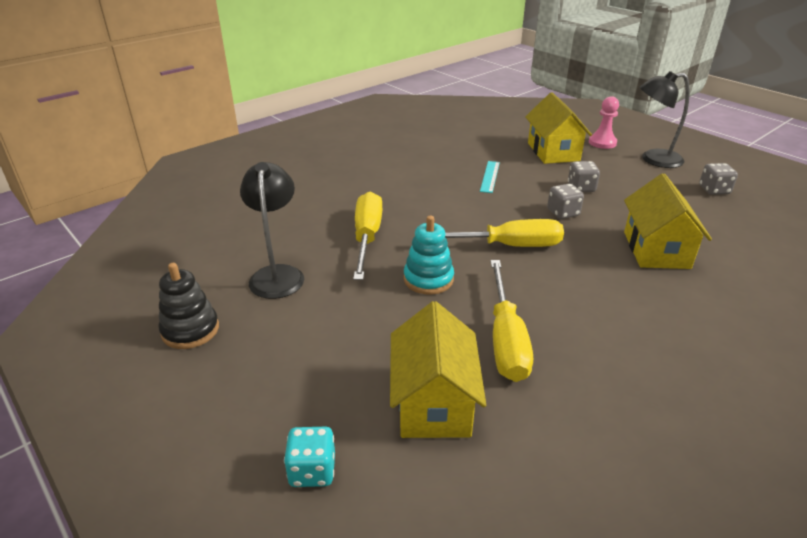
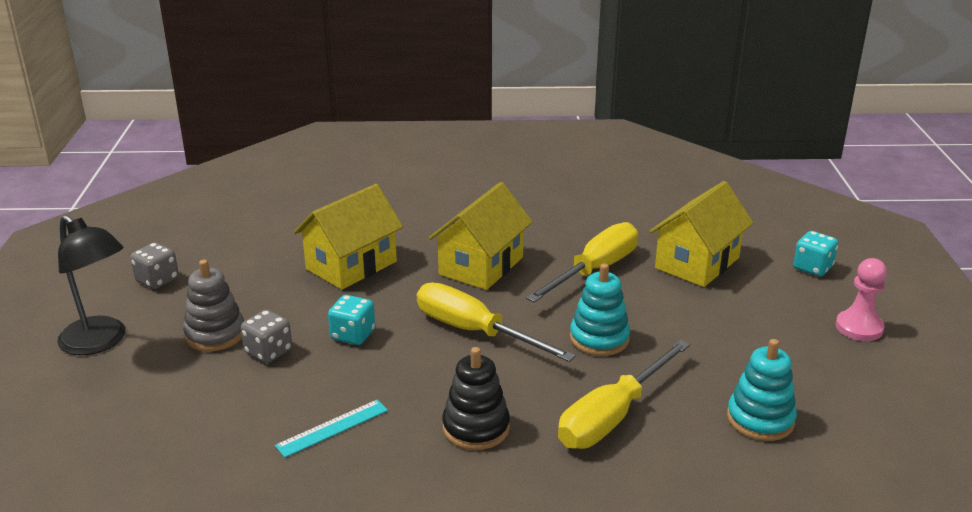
camera: 140 degrees left, 5 degrees down
black stacking toy [158,263,219,349] -> black stacking toy moved to [442,347,510,450]
black lamp [240,162,304,299] -> turquoise stacking toy [727,339,797,441]
yellow house [525,92,592,164] -> yellow house moved to [429,182,533,290]
grey dice [547,184,584,219] -> turquoise dice [328,295,375,345]
pink pawn [589,96,619,149] -> pink pawn moved to [836,258,887,341]
none -> grey stacking toy [183,260,244,351]

